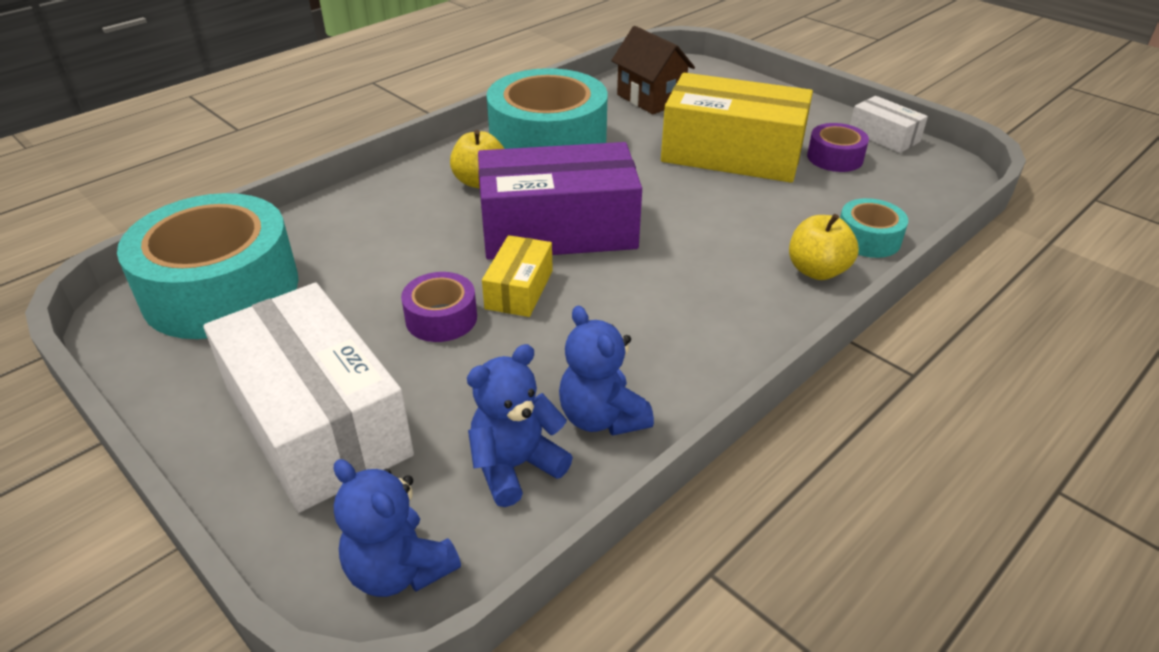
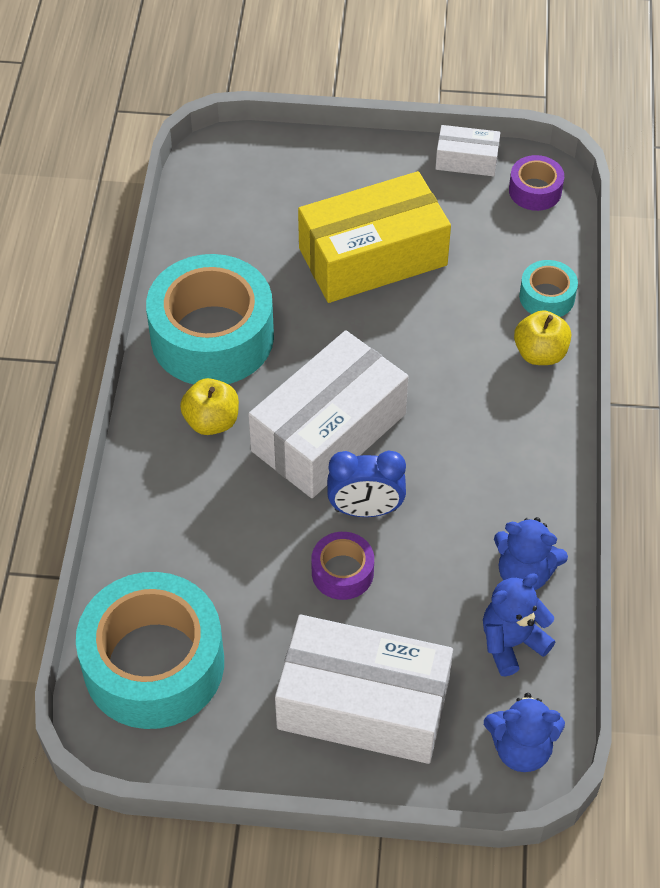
camera: 40 degrees left, 15 degrees up
blue teddy bear [467,344,573,507] -> blue teddy bear turned 45 degrees clockwise [483,573,555,676]
purple box [478,142,642,260] -> white box [248,330,409,498]
yellow box [482,235,553,317] -> blue clock [327,451,406,517]
brown house [611,26,695,114] -> none
purple tape [807,123,869,172] -> purple tape moved to [509,155,564,211]

